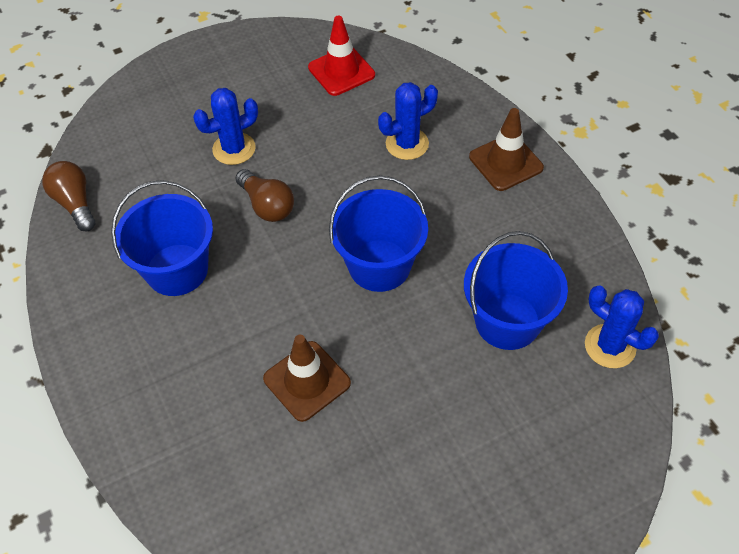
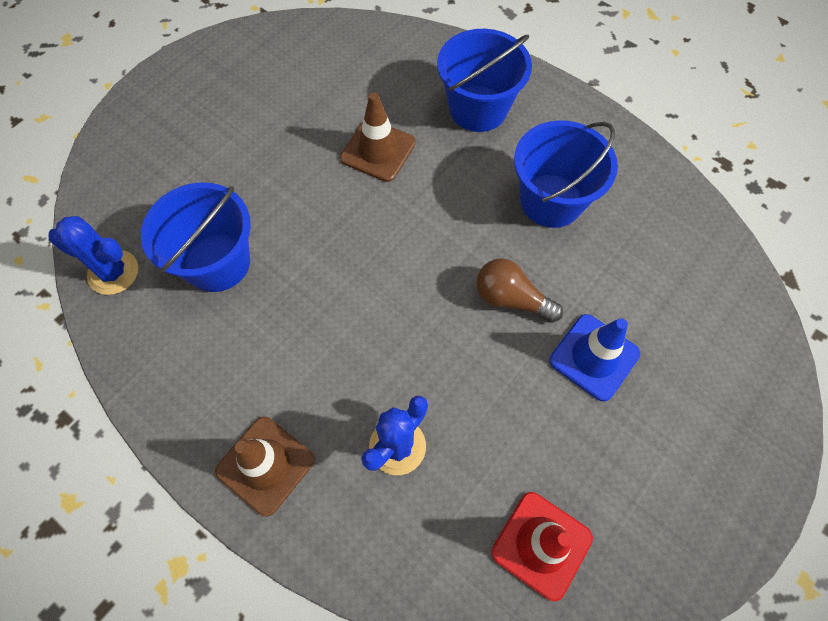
camera: 155 degrees right, 10 degrees up
brown light bulb [42,161,95,231] -> none
blue cactus [193,88,258,165] -> blue traffic cone [550,314,640,401]
blue bucket [329,175,428,292] -> blue bucket moved to [437,29,532,132]

